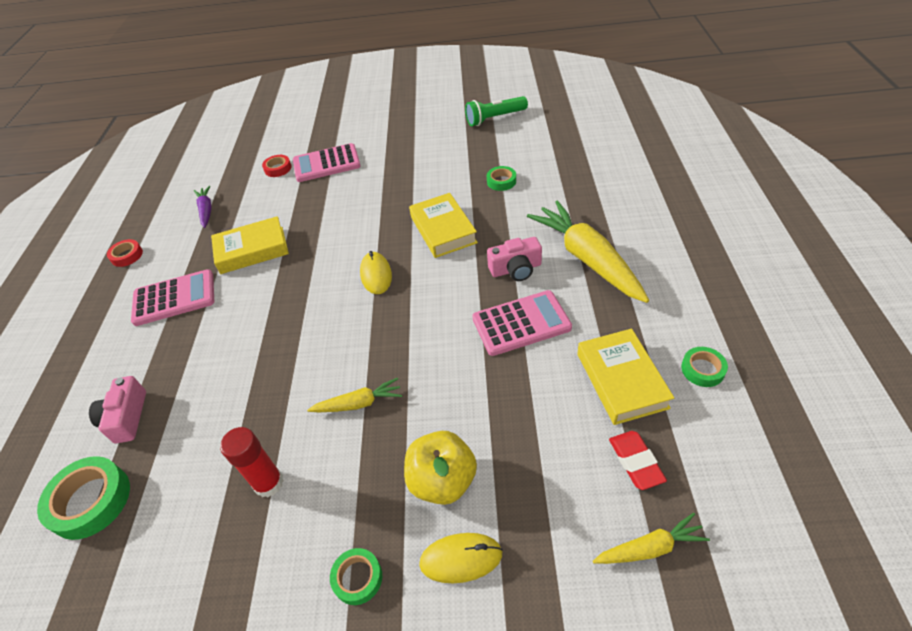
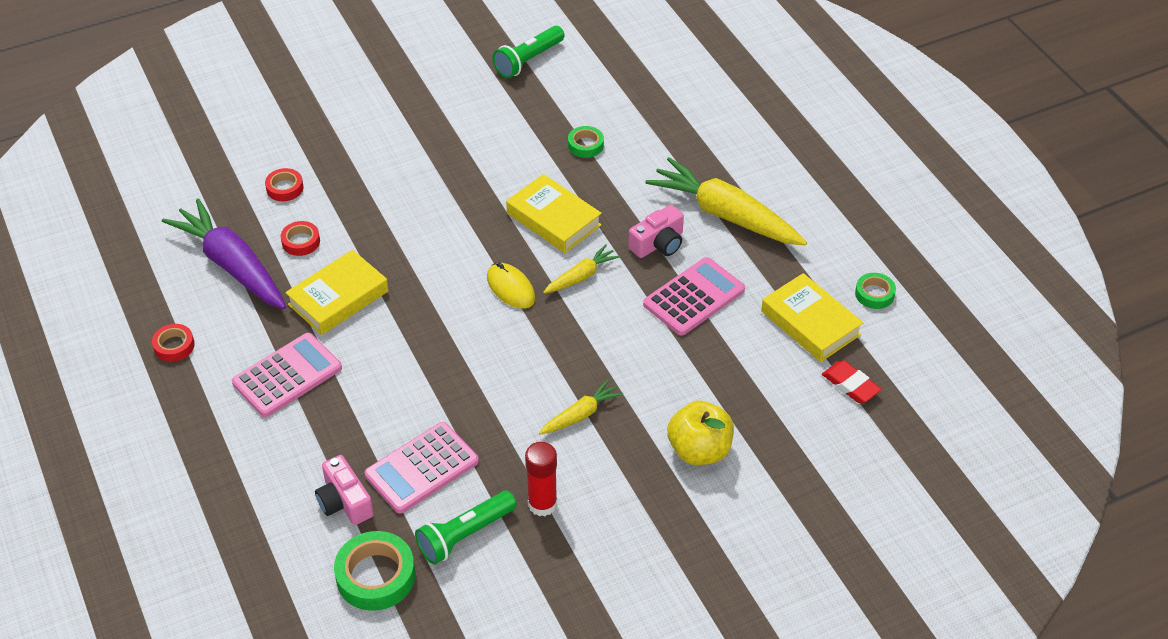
camera: 30 degrees left, 0 degrees up
purple carrot [194,186,212,228] -> purple carrot [162,198,286,309], size x2.03
pink calculator [293,143,361,182] -> pink calculator moved to [364,422,479,513]
green tape [330,548,382,605] -> none
yellow mouse [419,533,503,583] -> none
yellow carrot [593,513,710,564] -> yellow carrot moved to [543,244,620,294]
none -> red tape [281,221,320,256]
none -> green flashlight [415,491,517,565]

